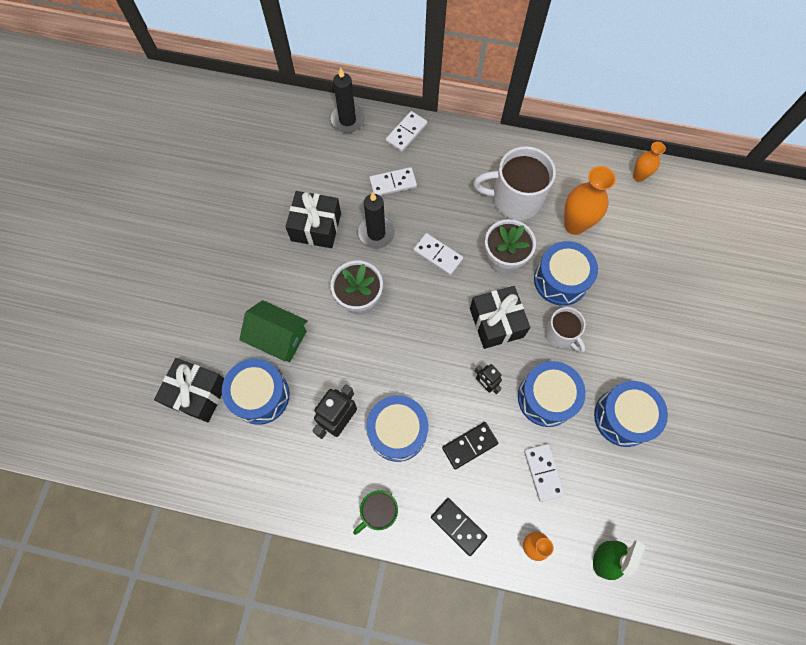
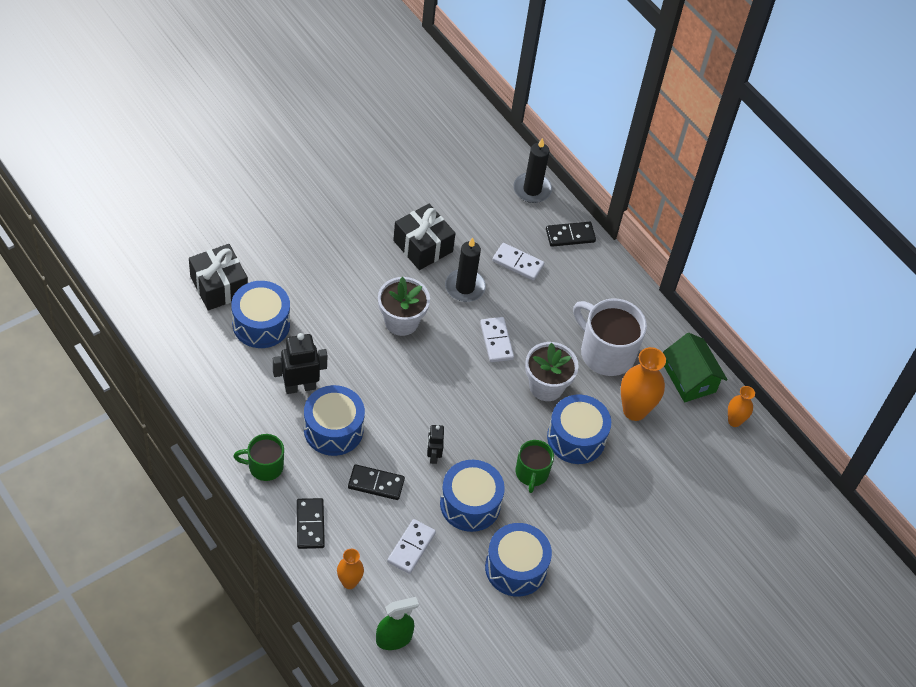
camera: 35 degrees right, 15 degrees down
green house [239,300,308,362] -> green house moved to [663,333,727,403]
white domino [386,111,427,152] -> black domino [546,222,596,247]
black gift [470,286,530,349] -> none
white mug [545,307,586,353] -> green mug [516,440,554,493]

